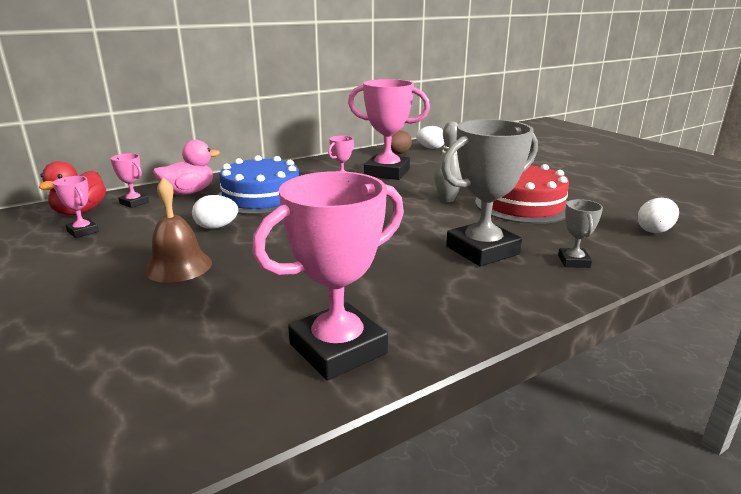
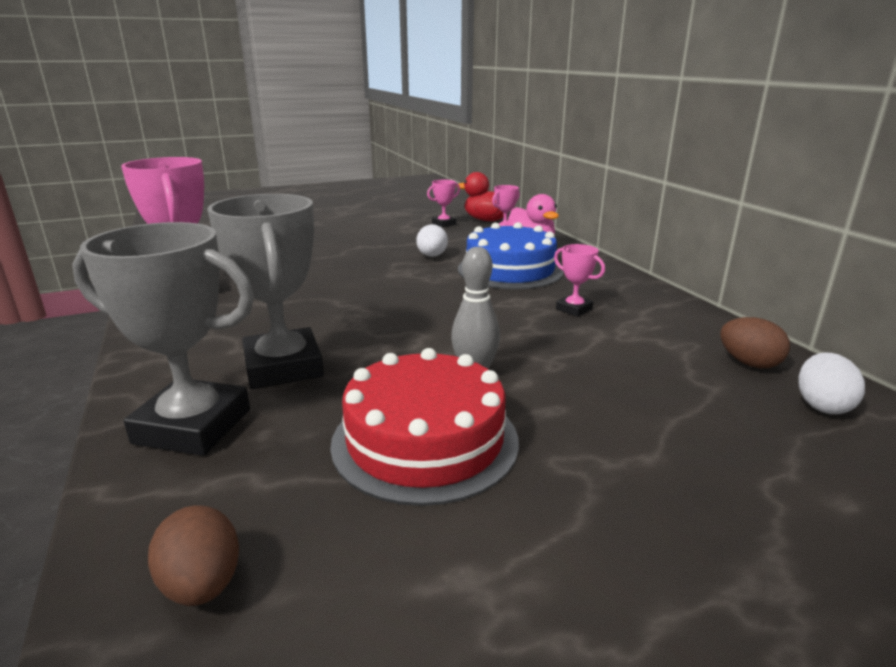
camera: 100 degrees right, 0 degrees up
brown bell [144,178,212,283] -> none
pink trophy [348,79,430,180] -> none
grey trophy [558,199,603,268] -> grey trophy [72,222,254,456], size x2.14
white egg [638,198,679,233] -> brown egg [148,505,239,606]

